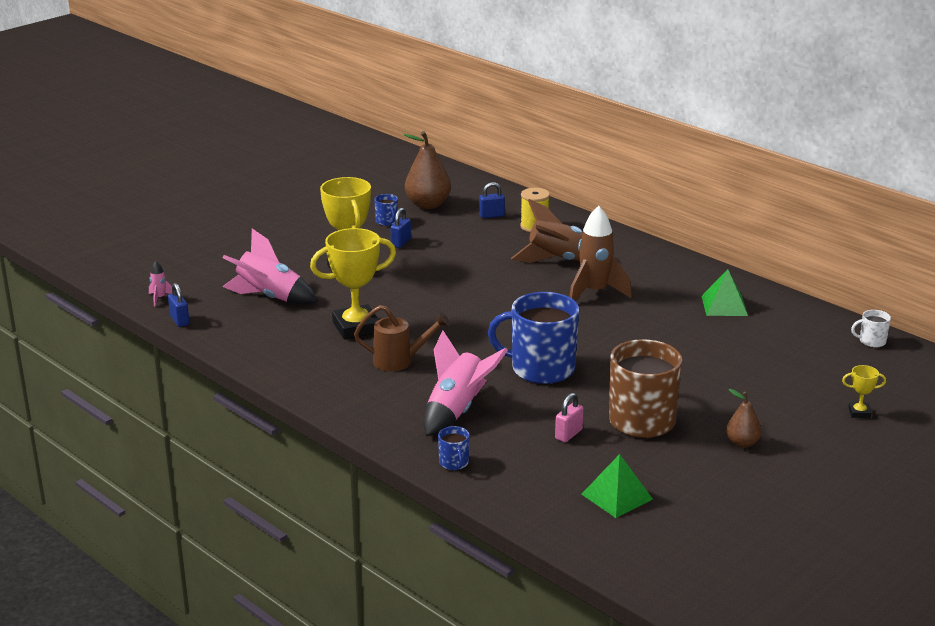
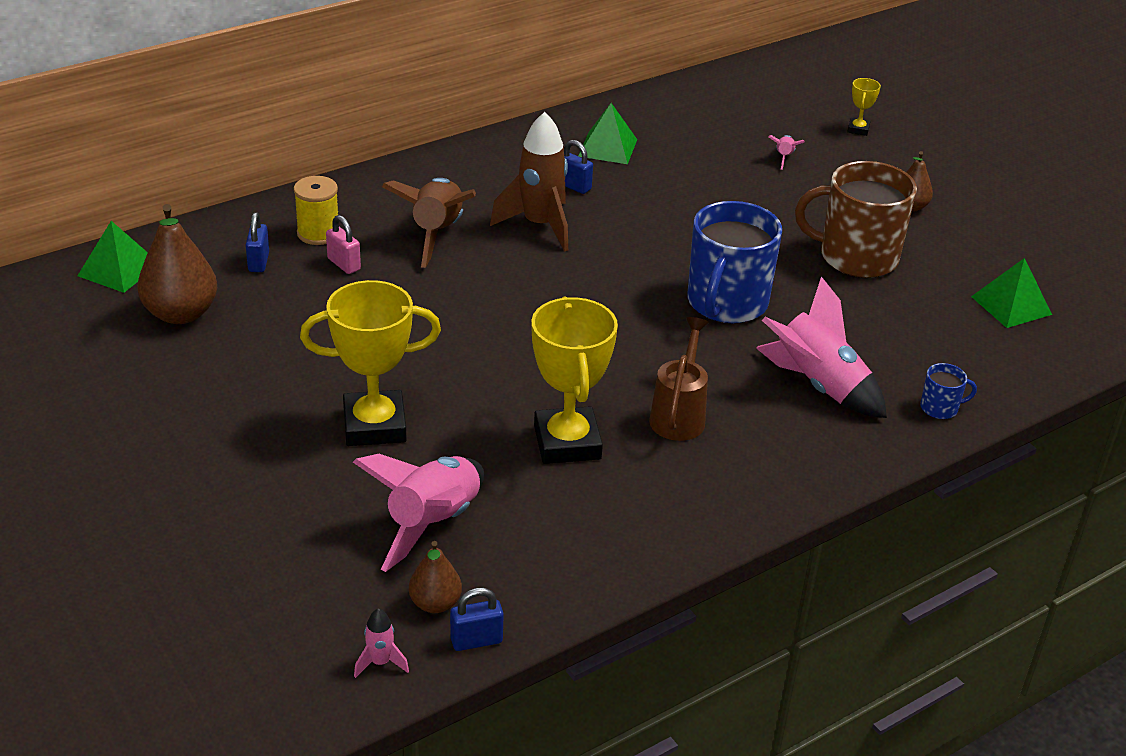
camera: 80 degrees left, 10 degrees up
blue mug [374,194,398,226] -> none
blue padlock [390,208,411,248] -> blue padlock moved to [564,140,593,194]
pink padlock [555,393,584,442] -> pink padlock moved to [326,215,361,274]
white mug [851,310,891,347] -> none
none -> green pyramid [77,221,148,293]
none -> brown pear [409,541,462,613]
none -> pink rocket [768,135,805,170]

